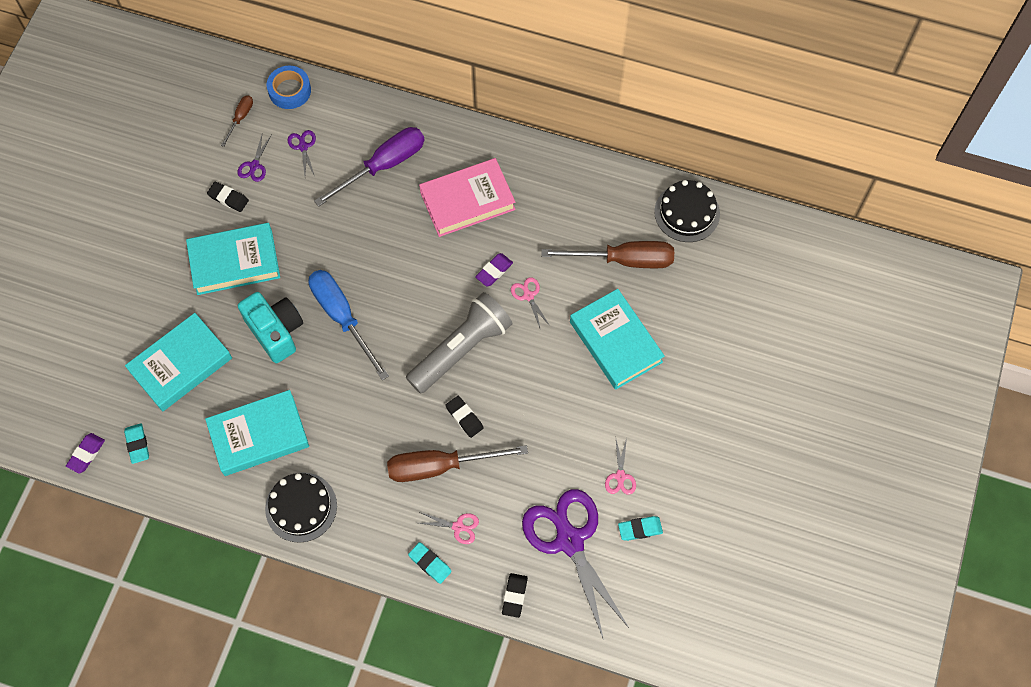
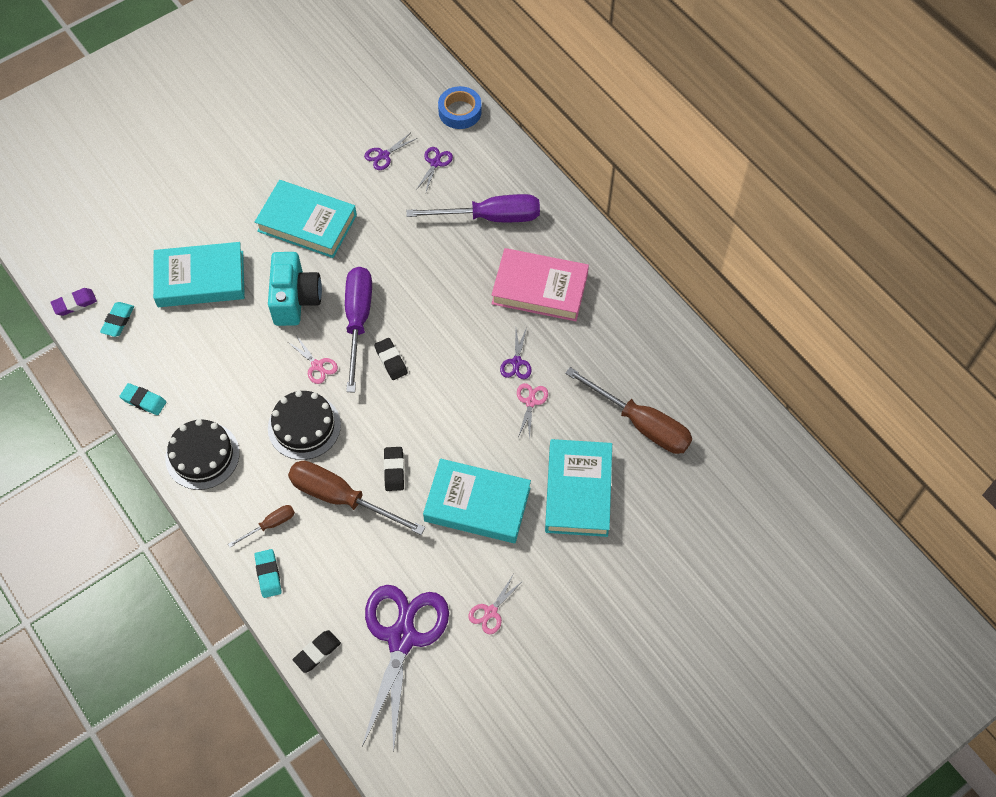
camera: 35 degrees right, 5 degrees down
turquoise book [205,390,309,476] -> turquoise book moved to [423,459,531,543]
black eraser [207,182,249,212] -> black eraser moved to [374,338,408,380]
brown screwdriver [221,95,253,147] -> brown screwdriver moved to [228,505,295,547]
blue screwdriver [309,270,389,380] -> purple screwdriver [345,267,372,392]
grey flashlight [406,292,512,394] -> none
pink scissors [419,512,479,544] -> pink scissors moved to [288,335,338,384]
purple eraser [475,253,513,287] -> purple scissors [500,327,532,379]
turquoise eraser [618,516,663,541] -> turquoise eraser moved to [119,383,166,415]
black cake [654,180,720,242] -> black cake moved to [268,390,341,460]

